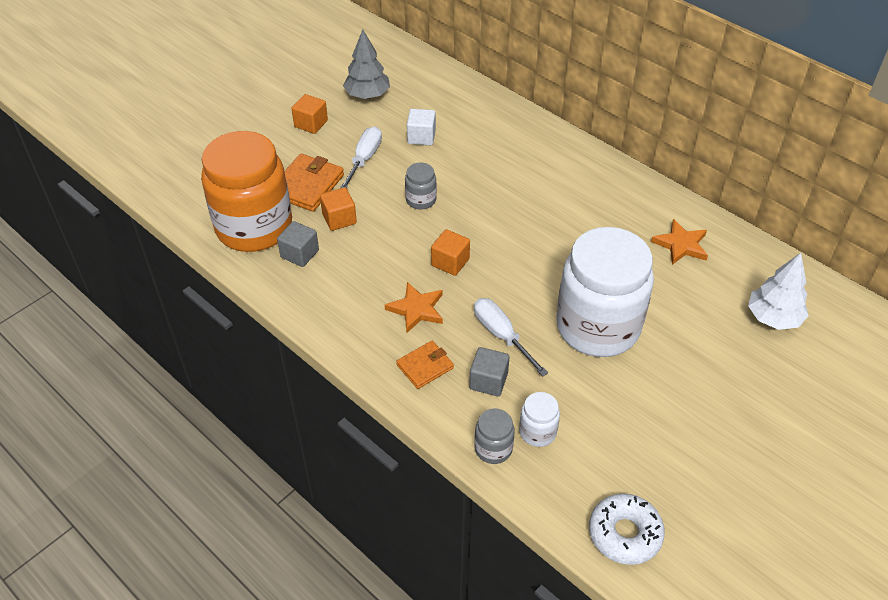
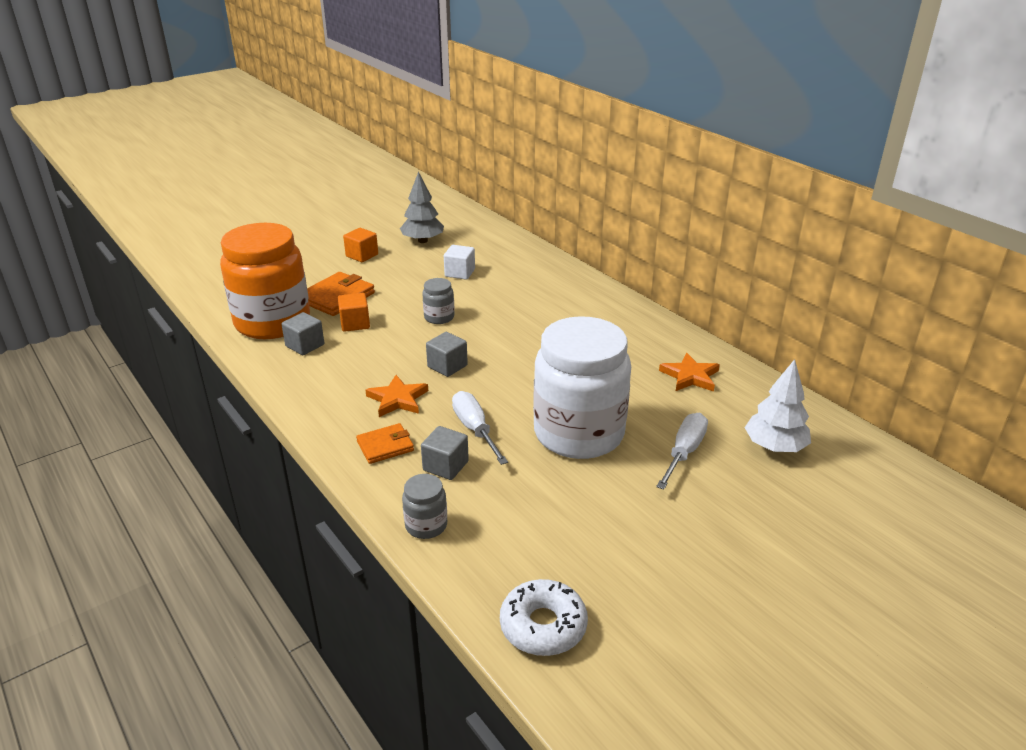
camera: 10 degrees right, 15 degrees down
white screwdriver [340,126,382,188] -> white screwdriver moved to [656,413,708,490]
orange cube [431,229,470,276] -> grey cube [426,332,468,377]
white jar [519,392,560,447] -> none

